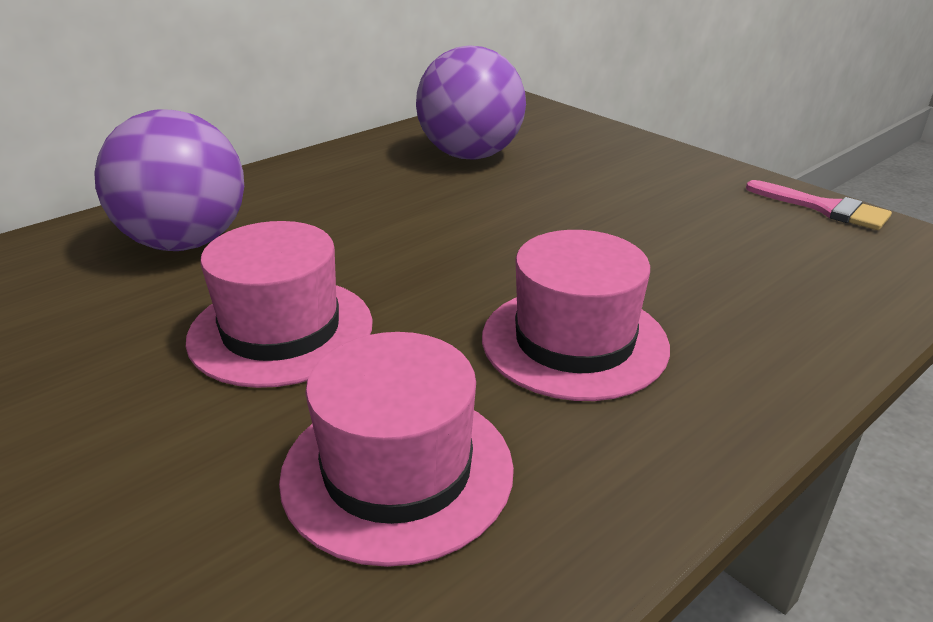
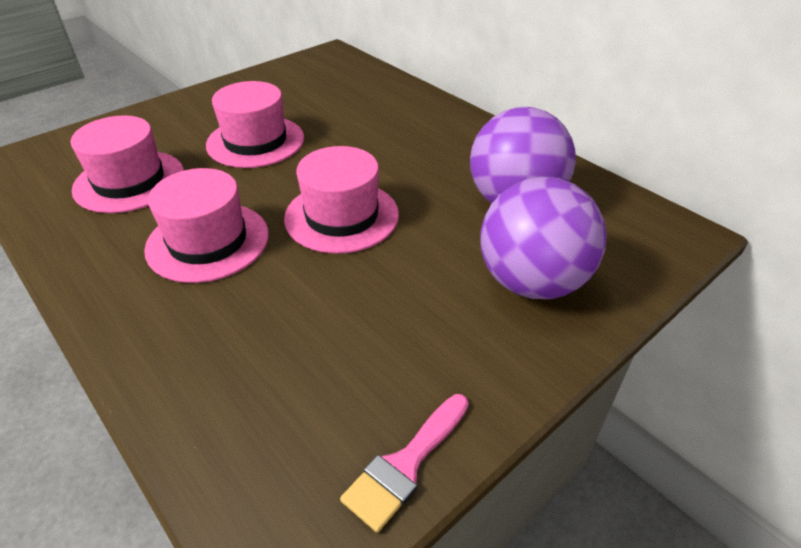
camera: 90 degrees right, 10 degrees up
purple ball [94,109,244,251] -> purple ball moved to [481,177,607,299]
none -> pink hat [284,146,399,254]

